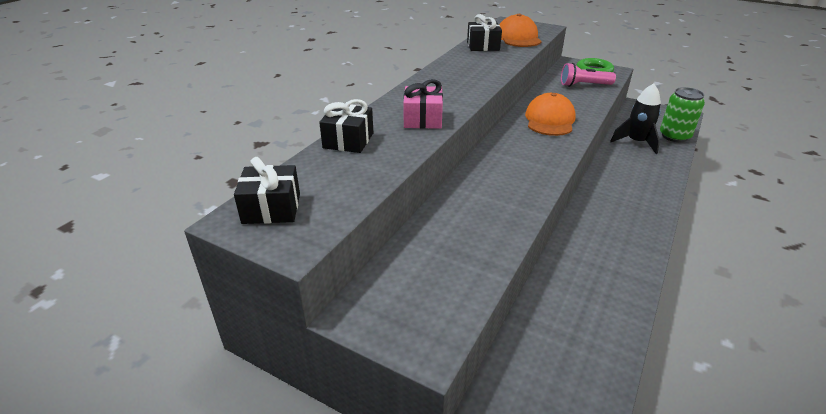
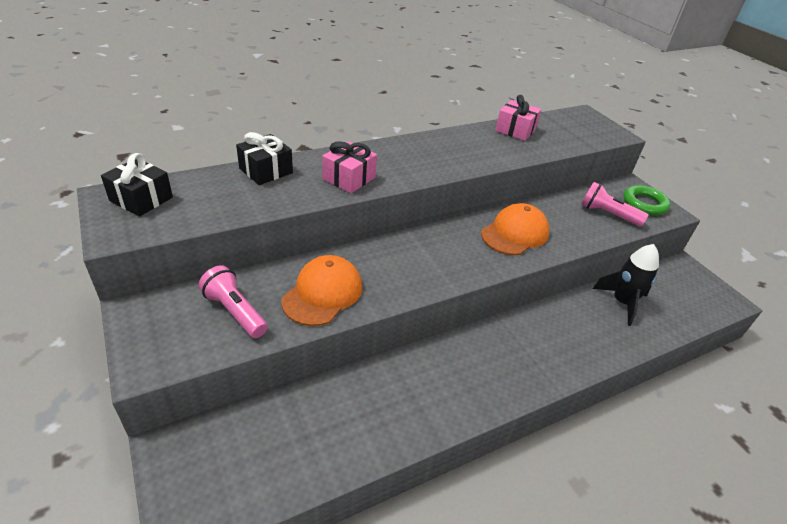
camera: 30 degrees right, 5 degrees up
black gift [467,14,502,51] -> pink gift [495,95,542,141]
orange cap [500,14,542,47] -> orange cap moved to [281,255,363,326]
green can [660,87,705,142] -> none
none -> pink flashlight [199,265,268,338]

